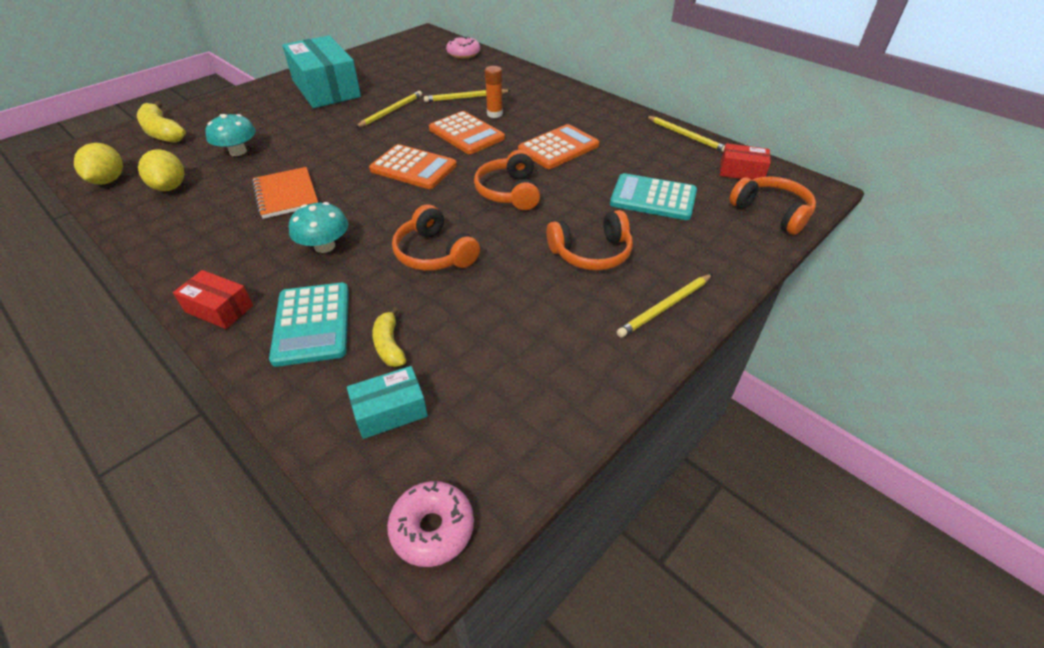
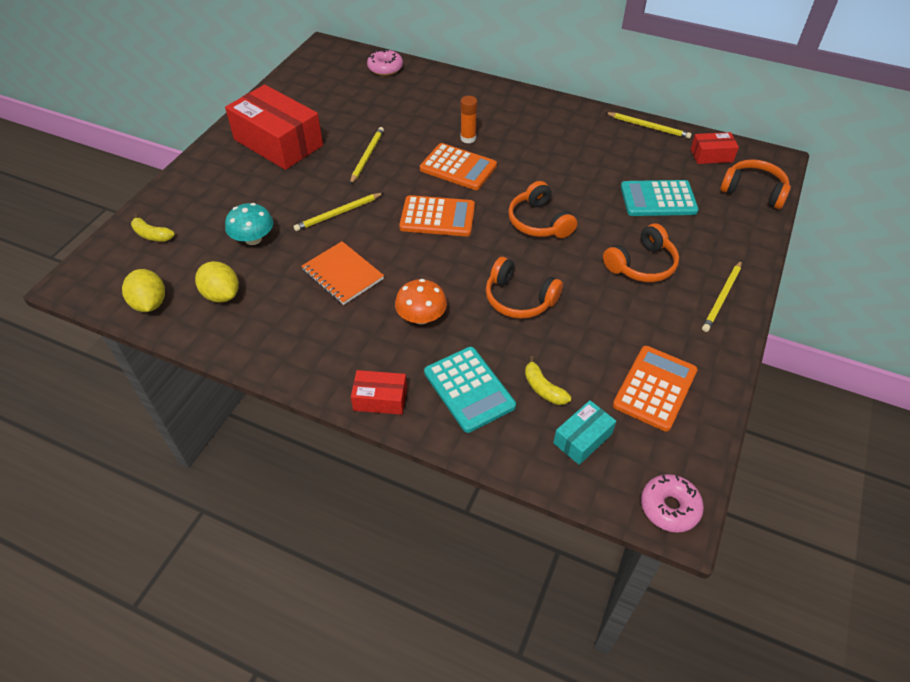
camera: 20 degrees left, 5 degrees up
yellow banana [137,101,186,143] -> yellow banana [131,214,175,241], size x0.61
turquoise box [282,35,361,108] -> red box [225,85,323,170]
turquoise mushroom [289,202,348,253] -> orange mushroom [395,279,447,324]
yellow pencil [424,89,511,102] -> yellow pencil moved to [293,193,383,231]
orange calculator [518,124,599,169] -> orange calculator moved to [613,346,698,431]

